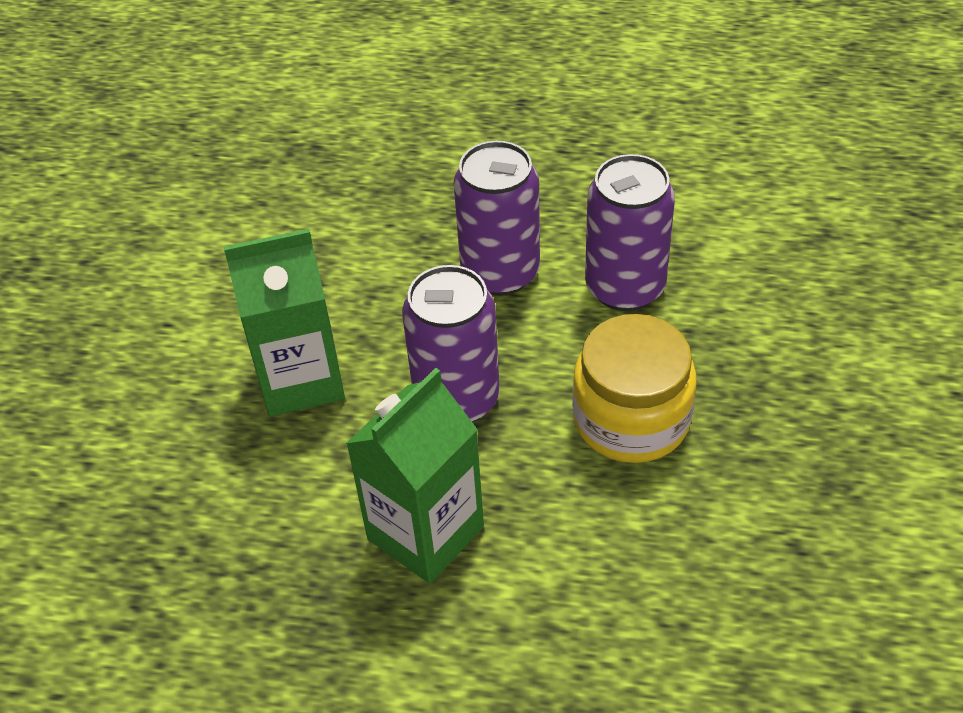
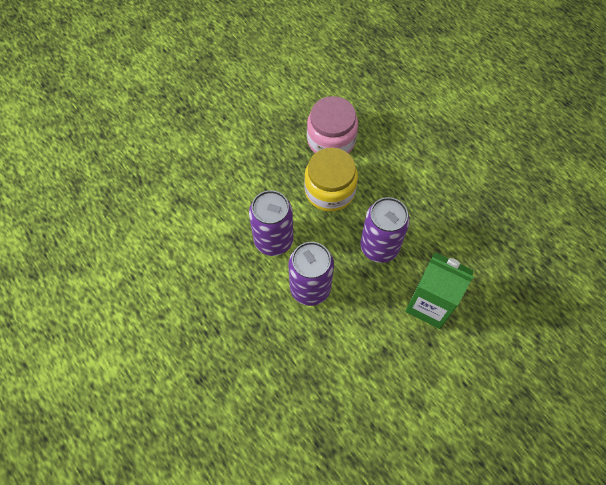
camera: 140 degrees left, 15 degrees up
green carton [346,368,484,584] -> none
none -> pink jar [307,96,358,154]

